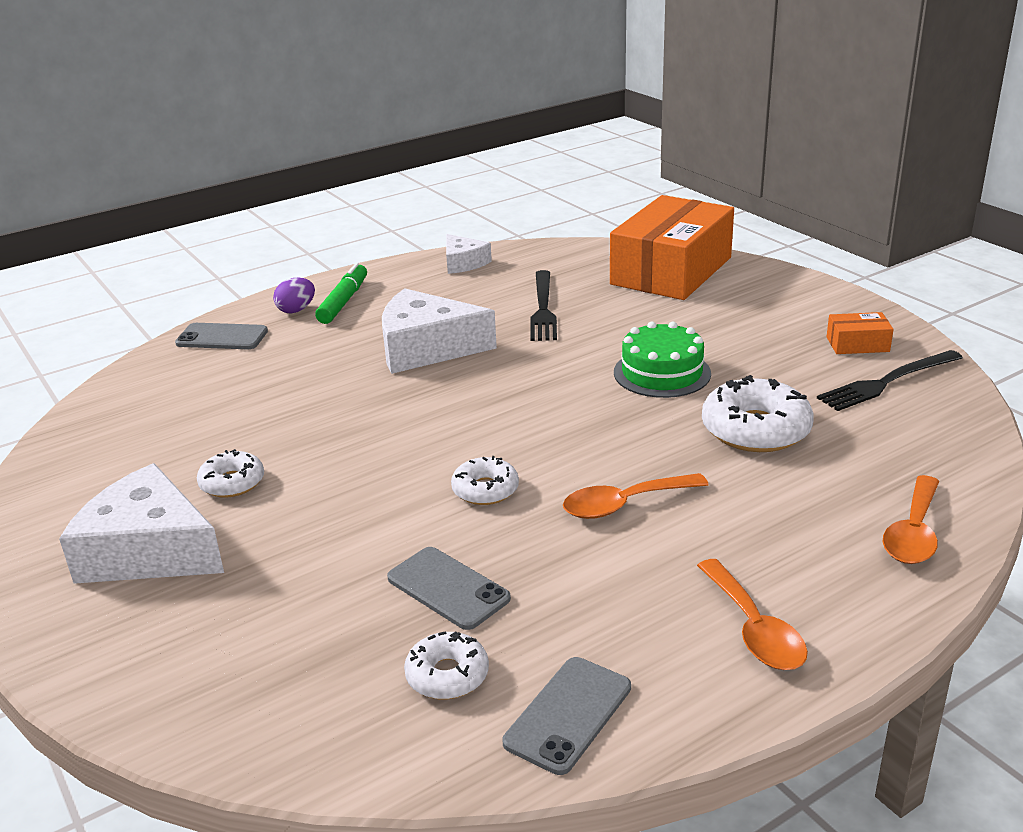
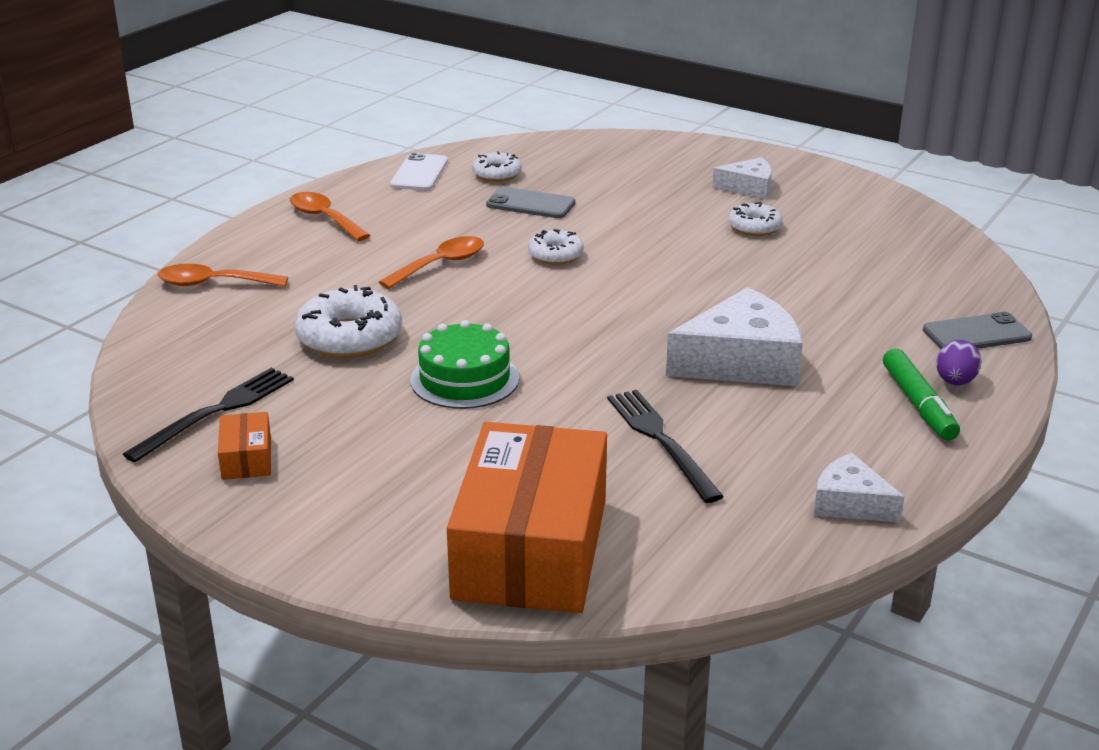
camera: 155 degrees right, 0 degrees up
white cheese [59,463,224,584] -> white cheese [712,157,772,199], size x0.56
grey phone [503,657,631,775] -> white phone [390,153,448,191]
orange box [827,312,894,354] -> orange box turned 75 degrees counterclockwise [218,412,271,480]
orange spoon [882,475,939,564] -> orange spoon turned 90 degrees counterclockwise [158,264,288,287]

